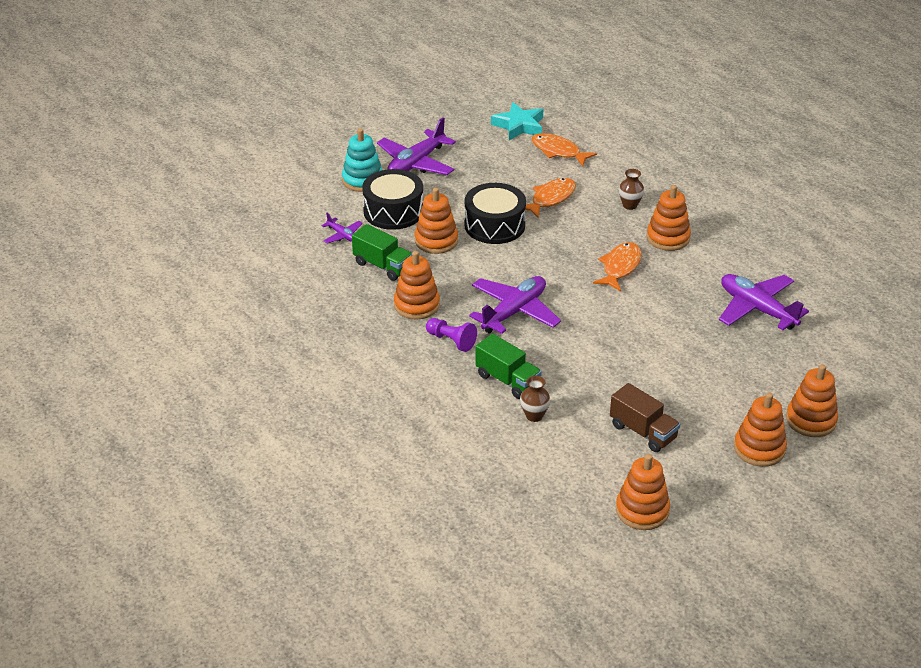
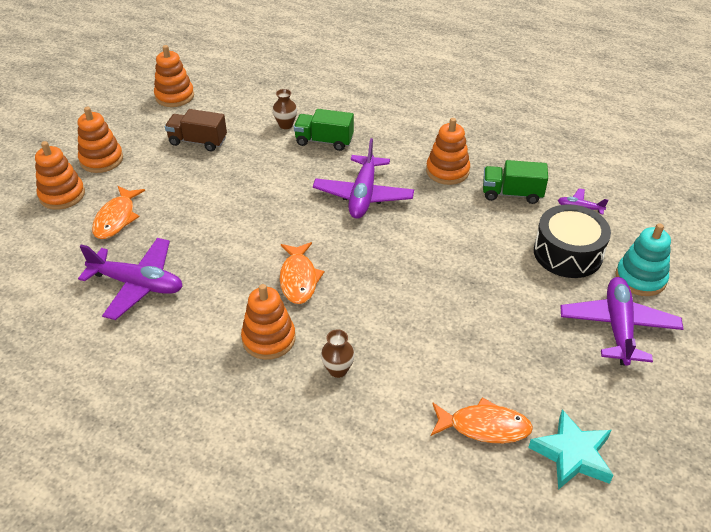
camera: 150 degrees right, 5 degrees up
orange stacking toy [415,188,458,254] -> none
purple pawn [426,318,477,352] -> none
black drum [465,183,526,244] -> none
orange fish [525,178,576,218] -> orange fish moved to [92,186,145,239]

